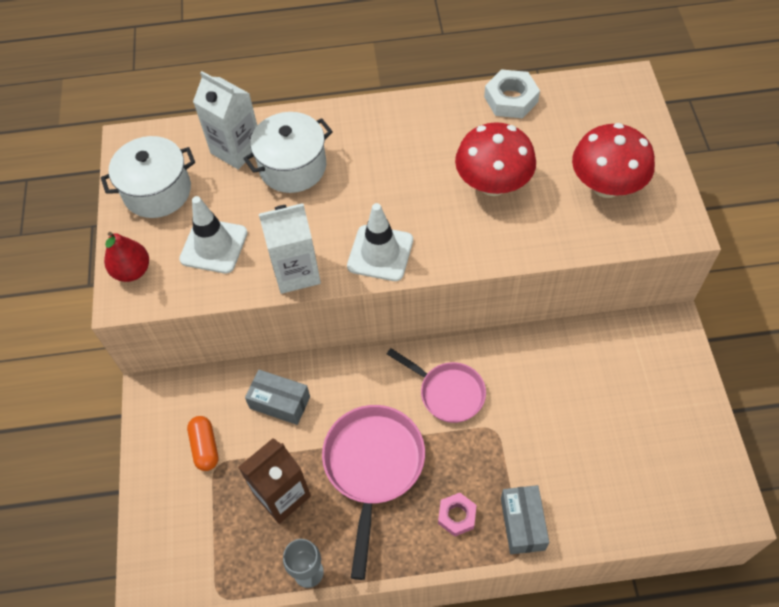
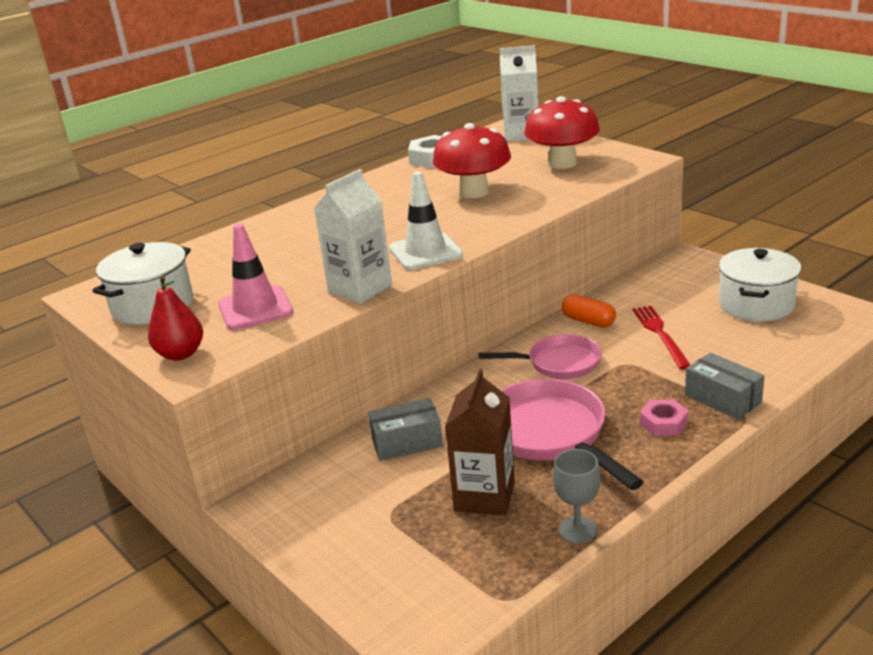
camera: 35 degrees left, 30 degrees down
white traffic cone [179,196,248,273] -> pink traffic cone [218,224,293,330]
orange capsule [187,416,218,471] -> orange capsule moved to [561,294,616,327]
white carton [193,71,257,170] -> white carton moved to [499,45,538,142]
white pot [243,112,333,193] -> white pot moved to [719,248,801,322]
none -> red fork [633,306,690,369]

